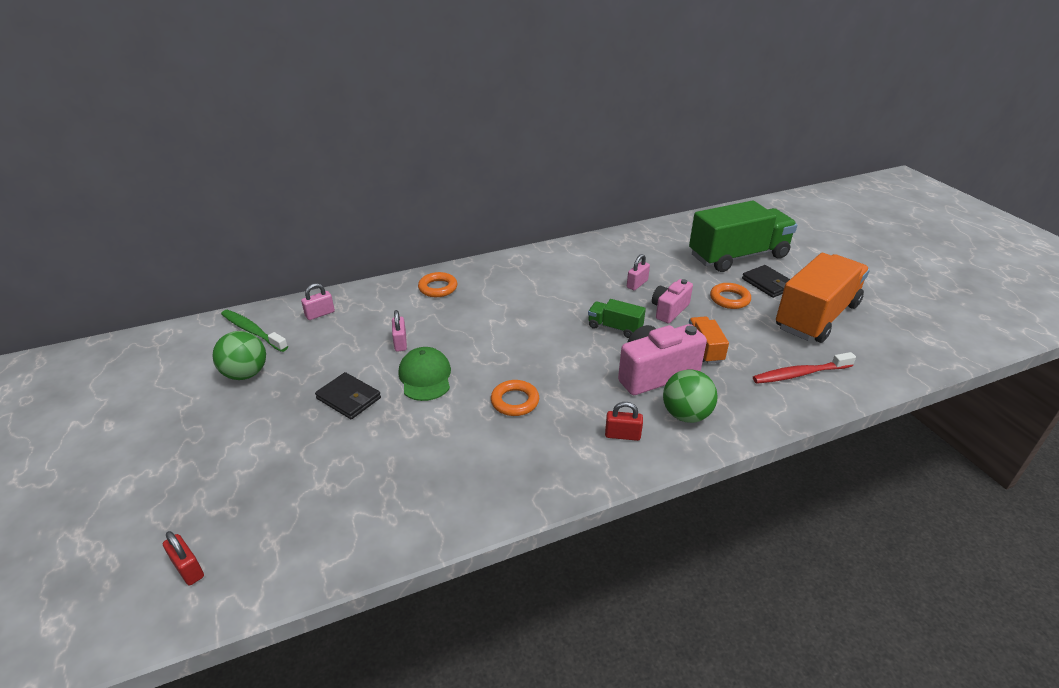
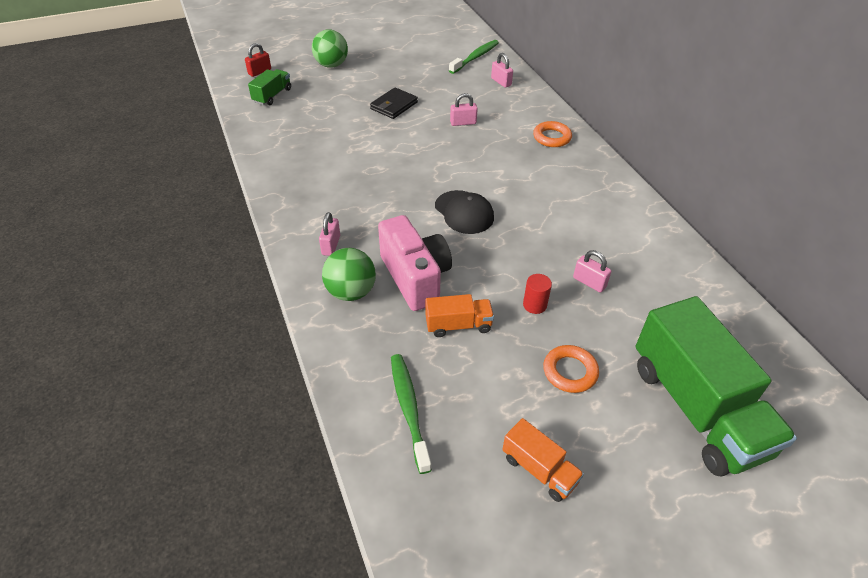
camera: 90 degrees right, 10 degrees up
green ball [213,331,266,380] -> green ball moved to [312,29,348,68]
green cap [398,347,451,401] -> none
orange ring [491,380,539,416] -> none
green truck [588,299,646,338] -> green truck moved to [248,69,291,105]
red padlock [605,402,643,441] -> pink padlock [319,212,340,256]
pink camera [652,279,693,323] -> red cylinder [523,274,552,314]
black wallet [742,265,790,298] -> none
red toothbrush [753,352,856,384] -> green toothbrush [391,354,432,474]
orange truck [776,253,870,343] -> orange truck [502,418,584,502], size x0.46
none -> black cap [435,190,494,234]

